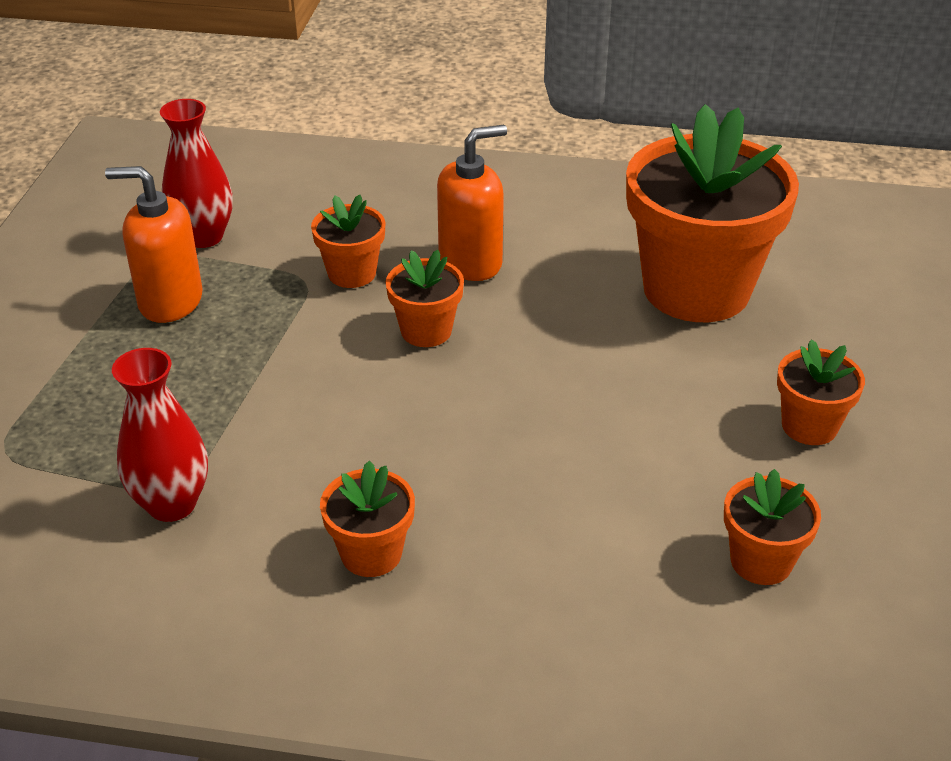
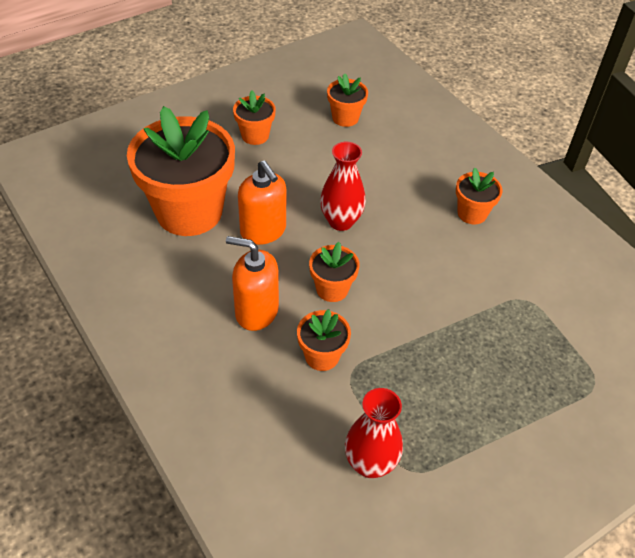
camera: 135 degrees left, 10 degrees up
orange soap dispenser [105,166,203,323] -> orange soap dispenser moved to [238,161,286,245]
red vase [112,348,208,522] -> red vase moved to [320,142,366,231]

